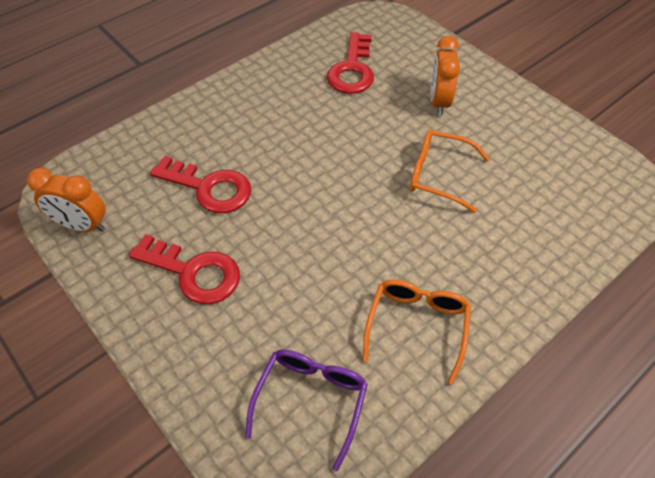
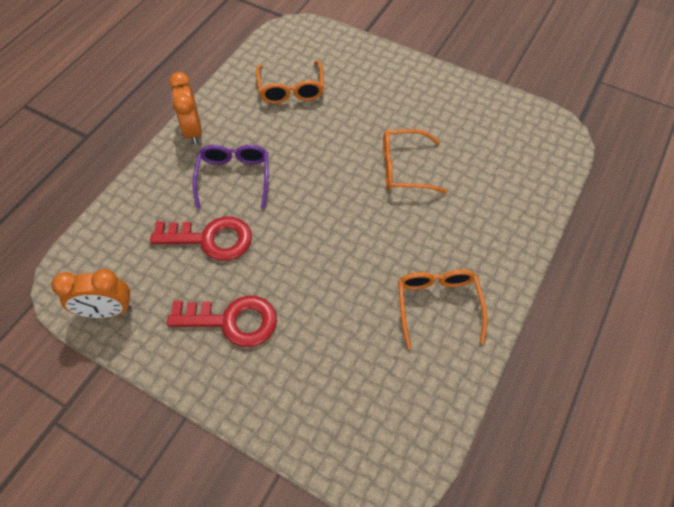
camera: 20 degrees left, 5 degrees up
purple glasses [245,349,368,471] -> purple glasses moved to [192,145,269,209]
red key [327,32,374,94] -> orange glasses [256,61,324,104]
orange clock [430,36,460,116] -> orange clock moved to [169,72,202,145]

